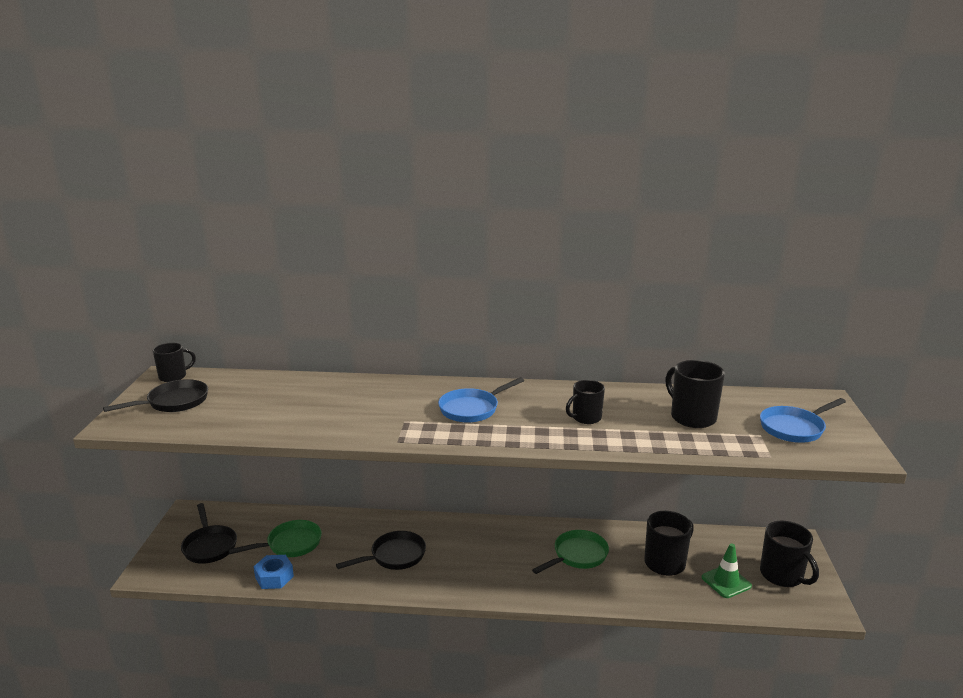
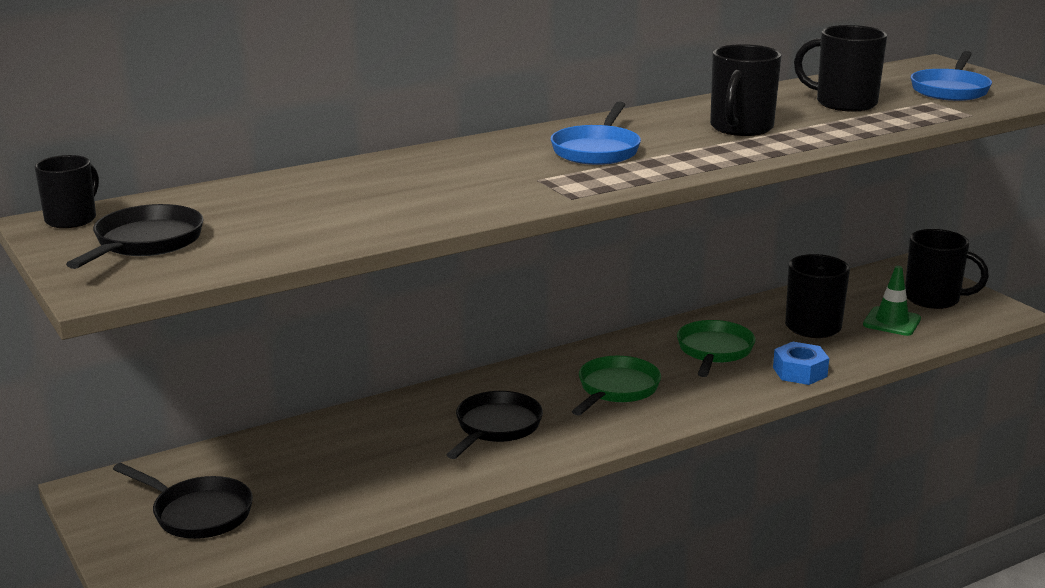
camera: 35 degrees left, 0 degrees up
green pan [229,520,322,557] -> green pan moved to [572,356,661,416]
blue nut [254,555,294,589] -> blue nut moved to [773,342,829,385]
black mug [566,380,605,424] -> black mug [710,44,781,136], size x1.54

